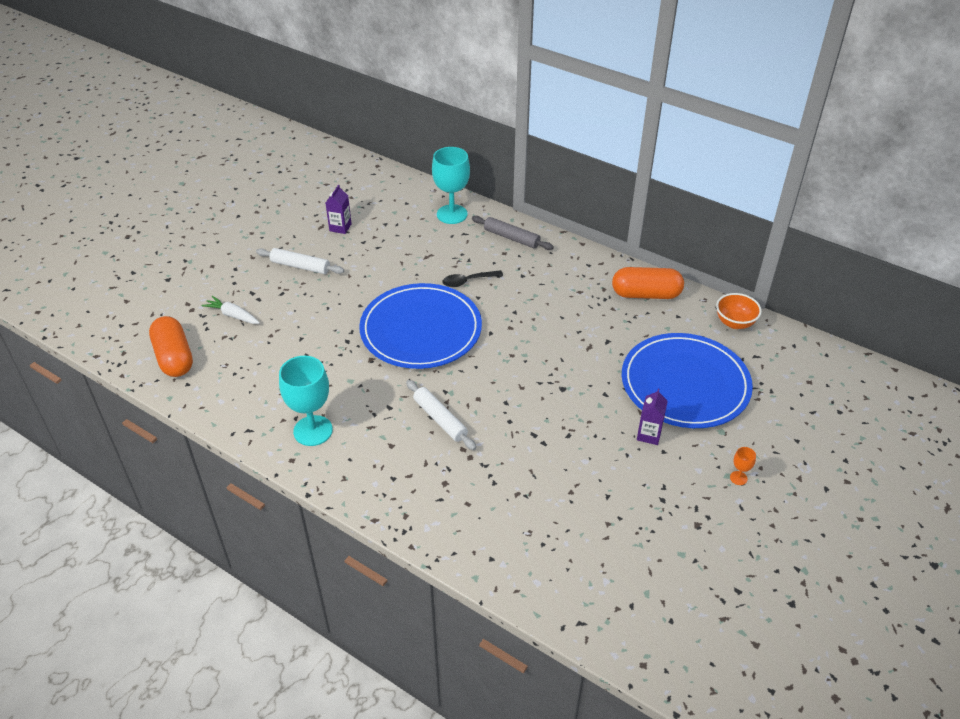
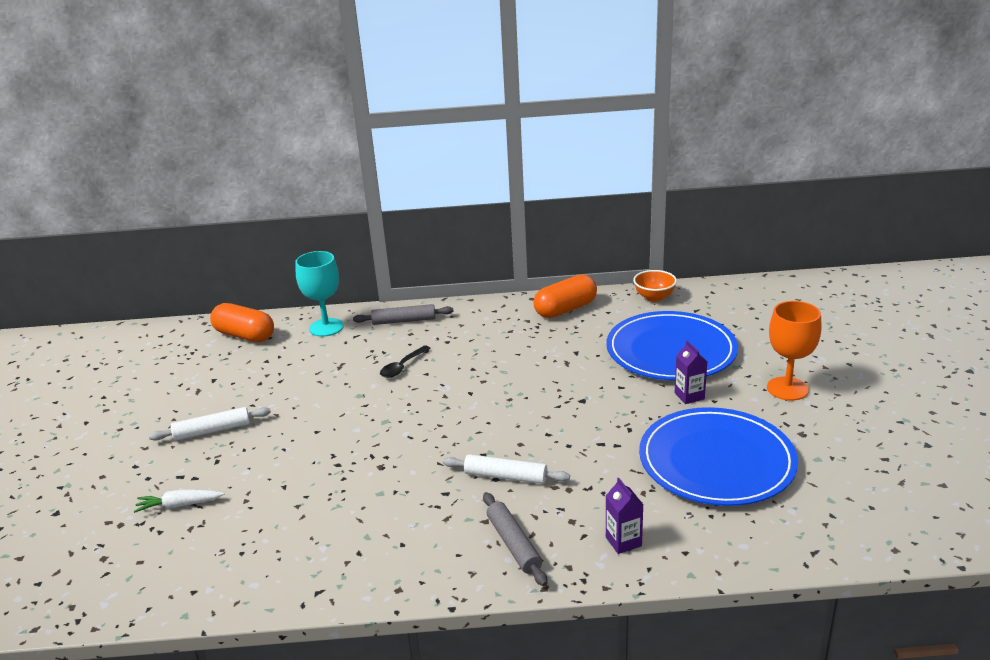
camera: 35 degrees left, 15 degrees down
orange capsule [149,316,193,377] -> orange capsule moved to [210,303,274,342]
turquoise goblet [279,356,333,446] -> none
purple carton [326,185,352,234] -> purple carton moved to [606,478,643,554]
blue plate [359,283,482,369] -> blue plate moved to [639,407,798,506]
orange goblet [730,447,756,485] -> orange goblet [767,301,822,401], size x2.35
none -> grey rolling pin [483,492,547,586]

